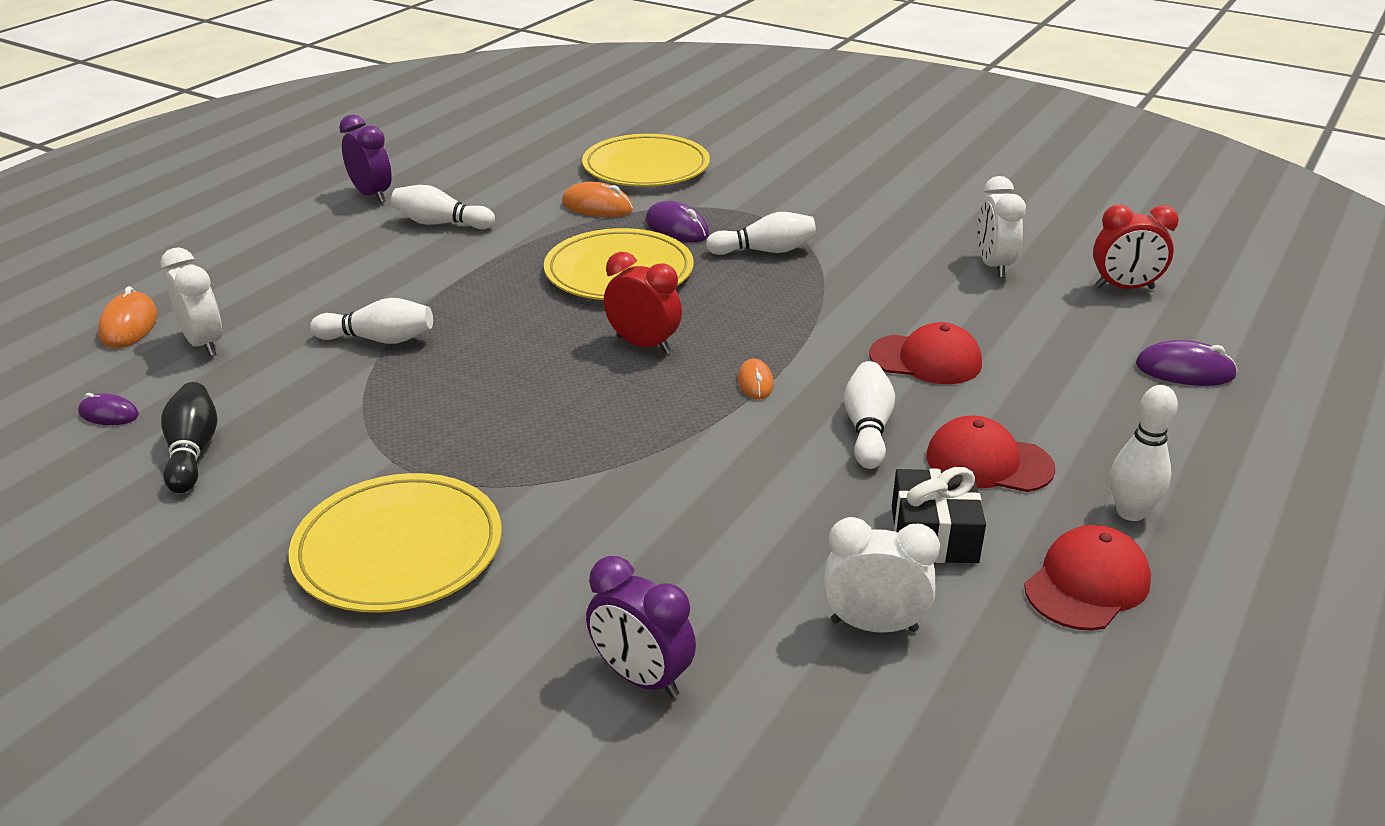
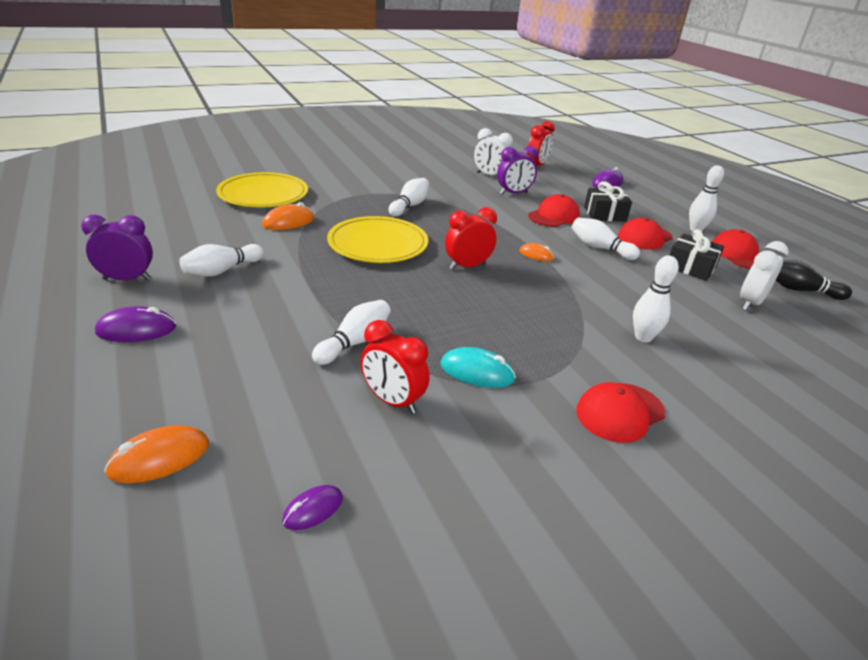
camera: 60 degrees left, 0 degrees up
orange mouse [98,286,158,349] -> orange mouse turned 60 degrees counterclockwise [104,425,209,483]
white clock [160,247,222,356] -> none
black bowling pin [161,382,217,493] -> black bowling pin moved to [776,260,852,300]
yellow plate [289,473,502,613] -> red cap [576,382,665,443]
purple clock [586,556,696,698] -> purple clock moved to [497,146,538,195]
purple mouse [645,201,709,242] -> purple mouse moved to [95,306,176,342]
none -> red clock [361,320,430,414]
none -> turquoise mouse [440,347,516,388]
none -> black gift [584,181,632,222]
none -> white bowling pin [633,255,679,342]

